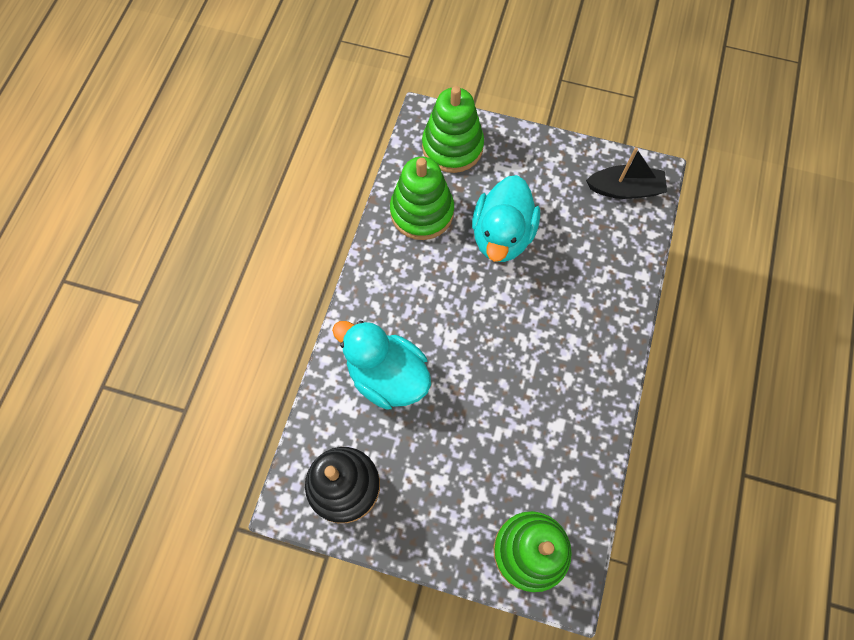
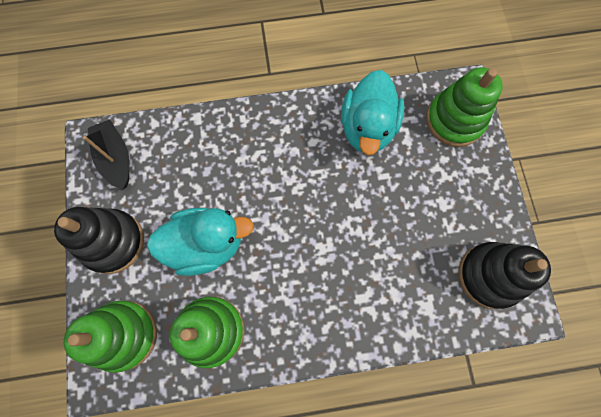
camera: 115 degrees left, 5 degrees up
turquoise duck [332,321,431,410] -> turquoise duck moved to [341,70,404,155]
none -> black stacking toy [54,207,144,274]

